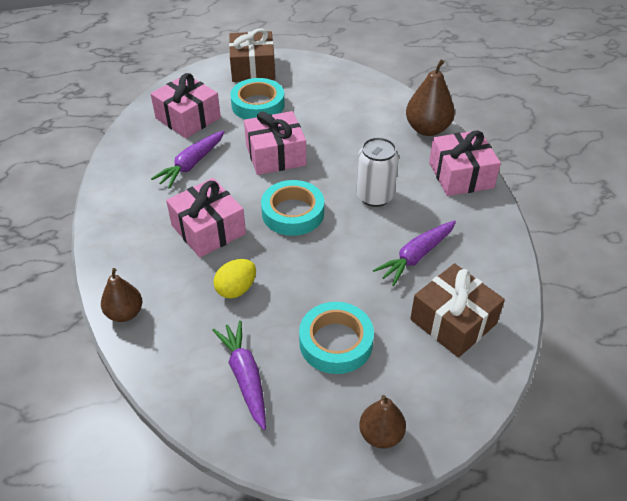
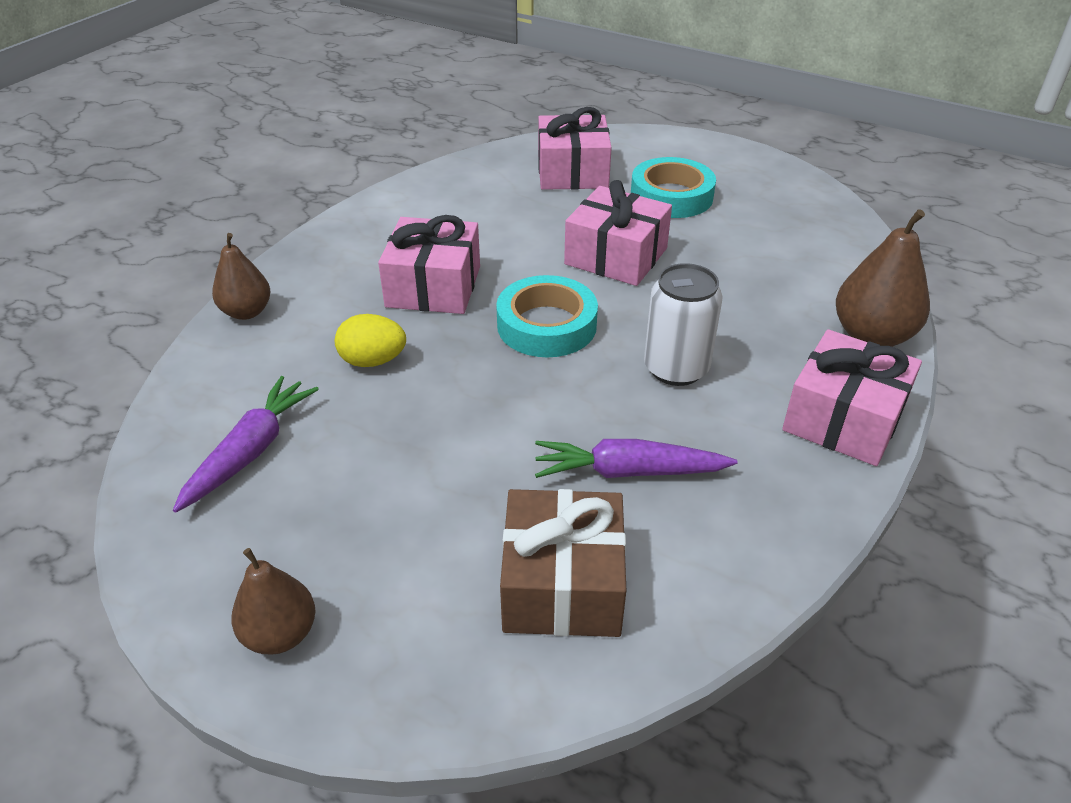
camera: 45 degrees right, 5 degrees down
purple carrot [151,130,225,189] -> none
brown gift [229,28,275,82] -> none
turquoise tape [299,302,374,374] -> none

